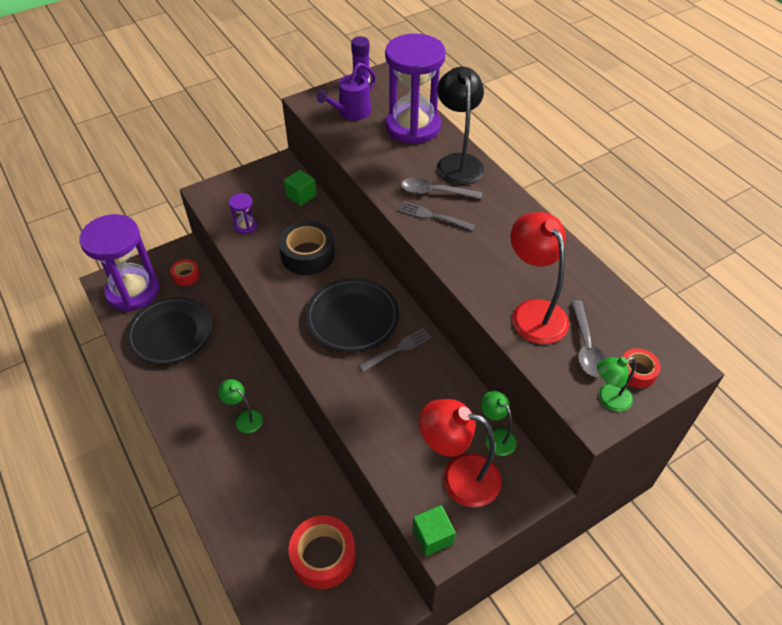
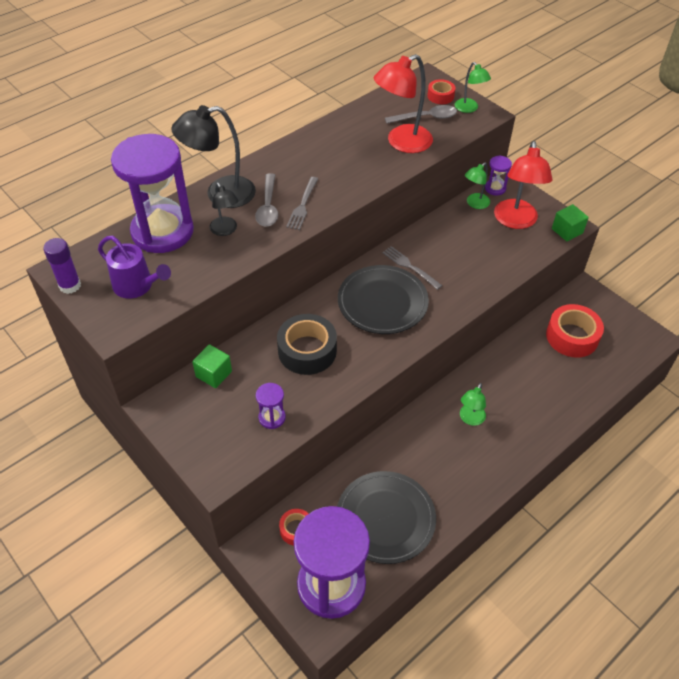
camera: 100 degrees left, 0 degrees up
none -> black lamp [210,182,239,236]
none -> purple hourglass [485,155,512,196]

